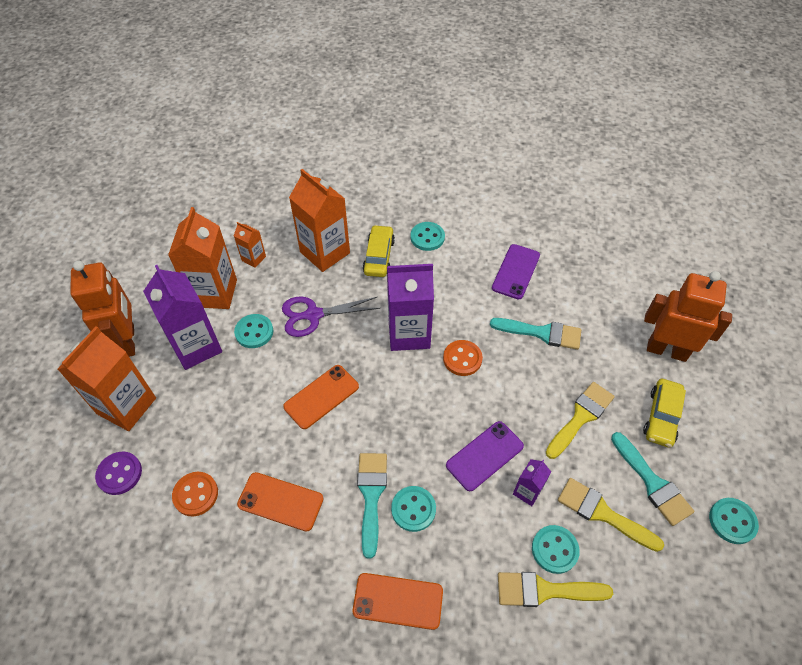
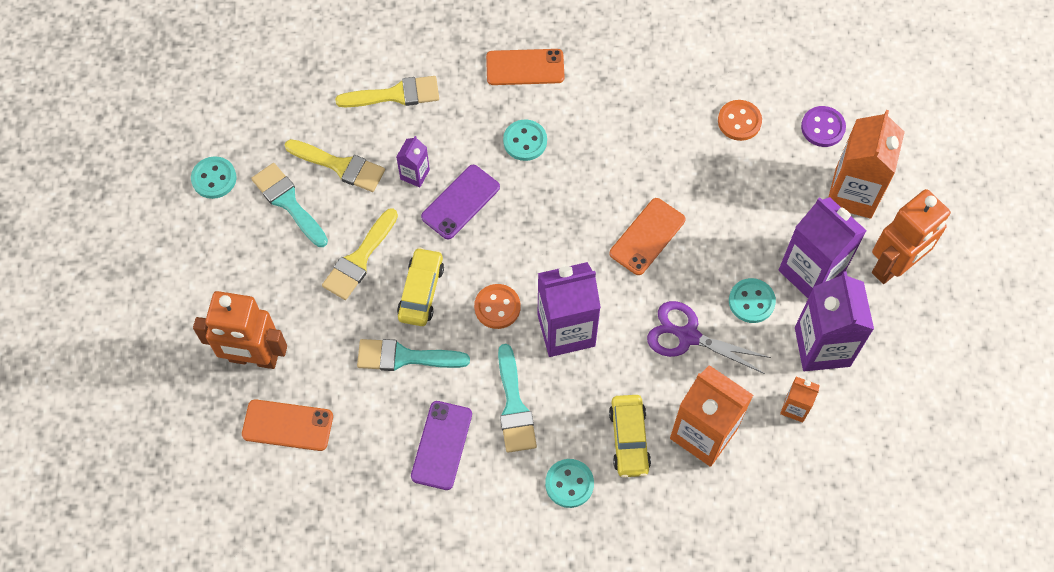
camera: 170 degrees right, 10 degrees up
orange robot [70,261,135,357] -> orange robot turned 105 degrees counterclockwise [872,189,951,284]
orange carton [168,207,237,309] -> purple carton [795,271,874,371]
orange phone [237,472,324,531] -> orange phone moved to [242,399,333,451]
purple scissors [282,297,381,337] -> purple scissors turned 135 degrees counterclockwise [647,301,771,374]
turquoise brush [357,453,387,559] -> turquoise brush moved to [498,344,537,453]
turquoise button [532,525,580,574] -> none
yellow car [643,379,686,448] -> yellow car moved to [397,247,444,326]

